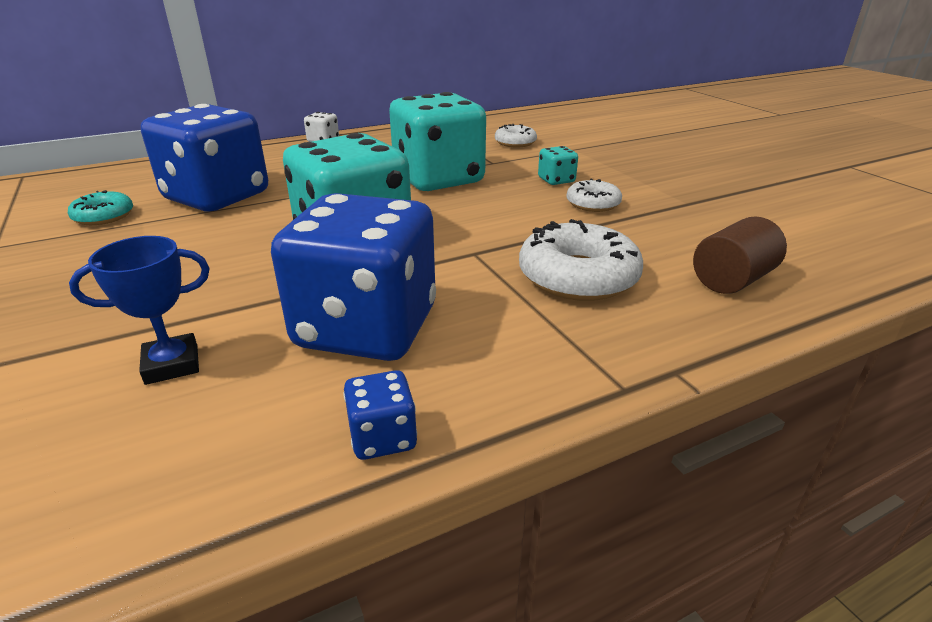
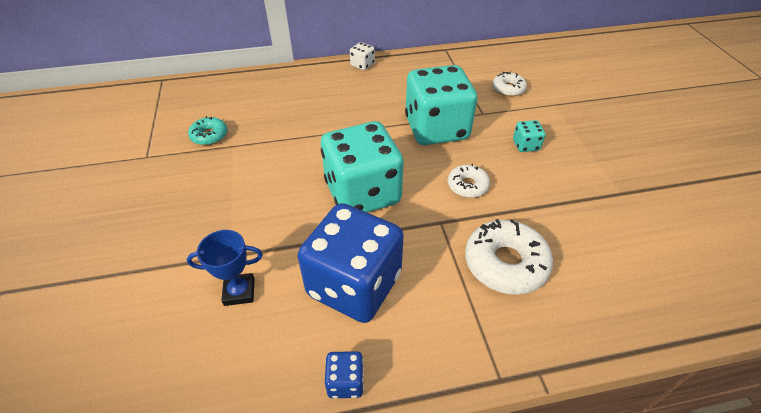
camera: 15 degrees right, 15 degrees up
blue dice [141,104,268,212] -> none
white donut [566,178,622,212] -> white donut moved to [448,164,490,198]
brown cylinder [693,216,787,294] -> none

